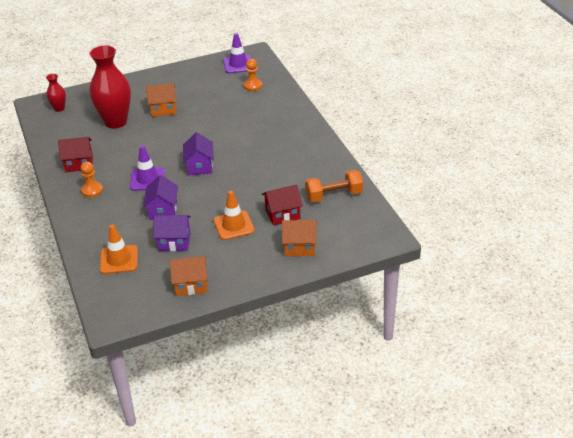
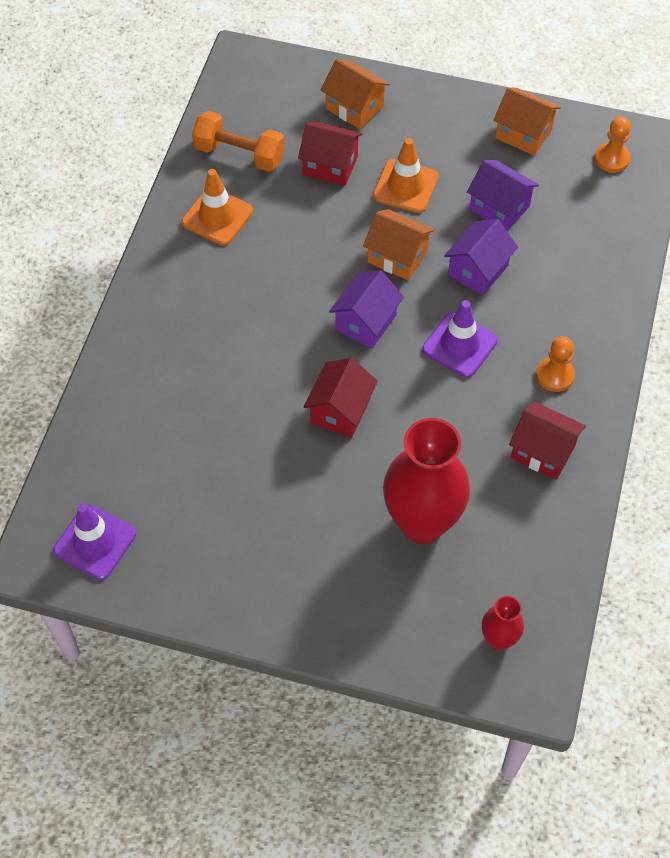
camera: 145 degrees left, 20 degrees up
orange traffic cone [100,225,138,274] -> orange traffic cone moved to [182,169,253,245]
orange house [146,83,177,117] -> orange house moved to [363,209,435,281]
orange pawn [244,59,262,91] -> orange pawn moved to [595,117,631,173]
none -> red house [304,358,378,438]

